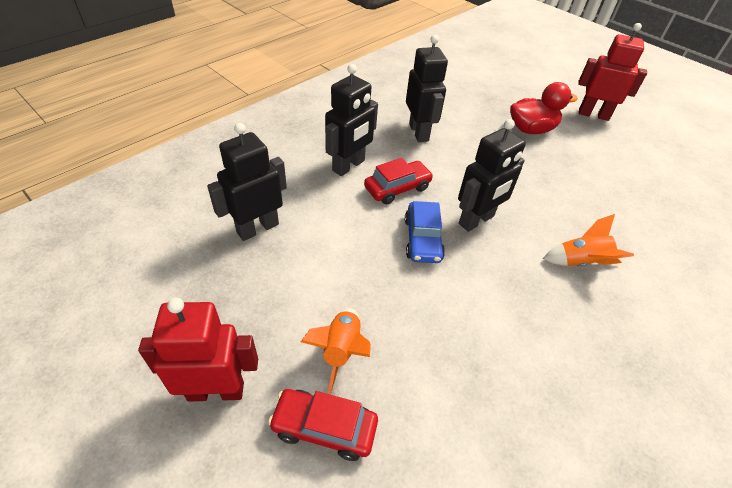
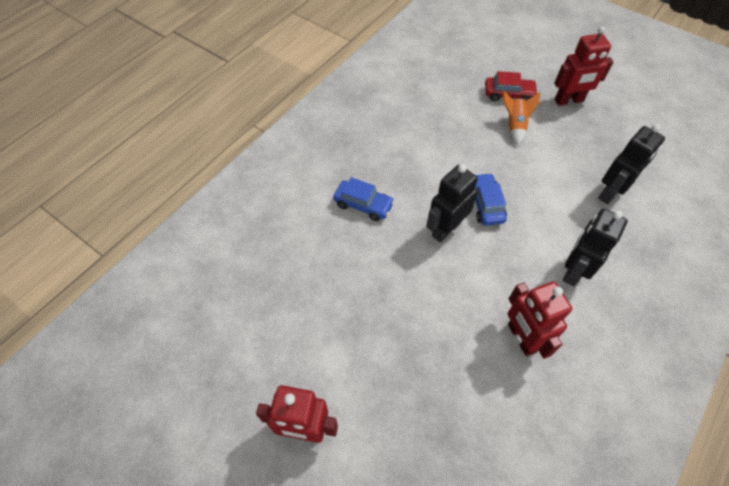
camera: 175 degrees right, 10 degrees up
red car [364,158,433,204] -> none
black robot [406,35,448,142] -> red robot [508,281,572,359]
red duck [510,82,578,134] -> none
orange rocket [543,214,634,267] -> blue car [333,177,395,221]

